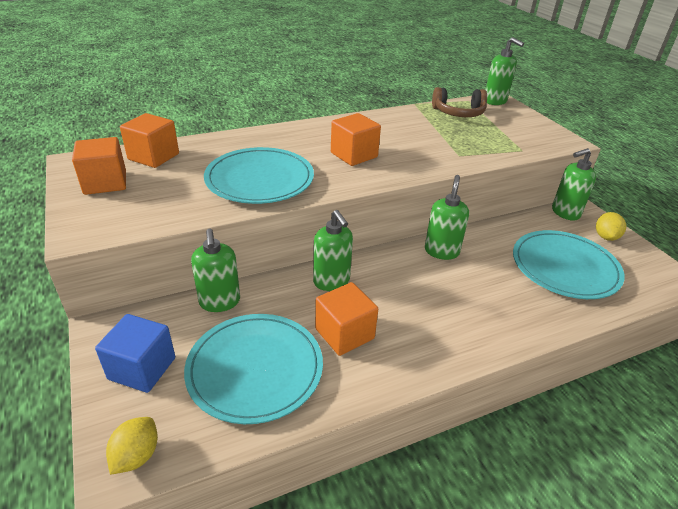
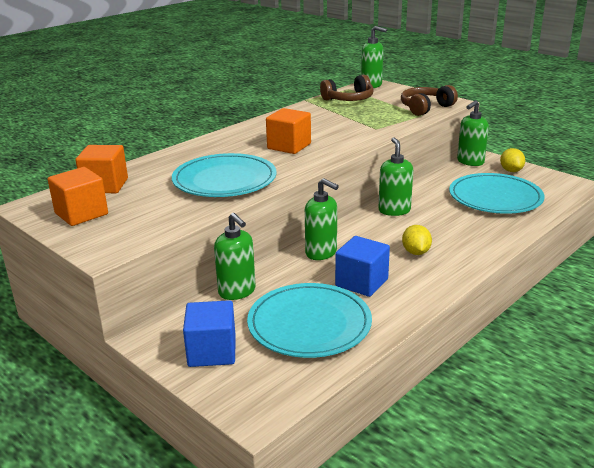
camera: 20 degrees left, 10 degrees down
yellow lemon [106,417,158,475] -> yellow lemon moved to [402,225,432,255]
orange cube [315,282,378,356] -> blue cube [335,236,390,297]
none -> brown headphones [401,85,458,116]

